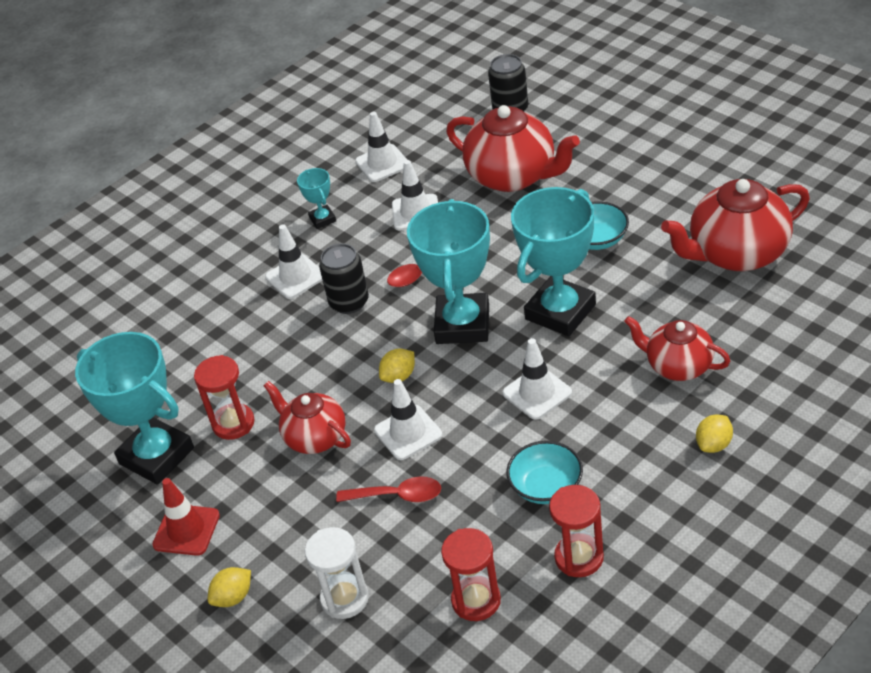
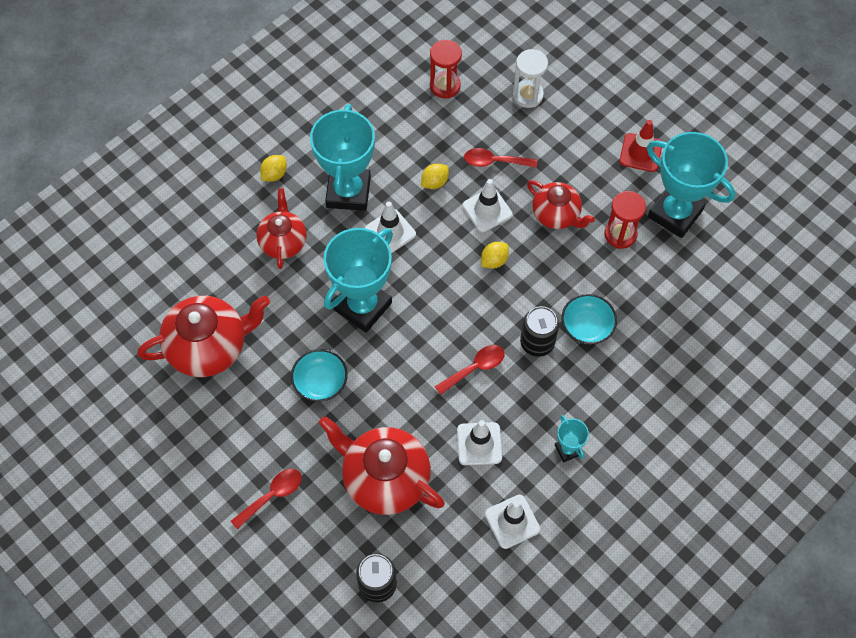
camera: 175 degrees right, 20 degrees up
yellow lemon [208,567,251,607] -> yellow lemon moved to [421,163,449,189]
white traffic cone [265,224,323,299] -> none
turquoise trophy [407,199,490,344] -> turquoise trophy moved to [310,104,375,211]
turquoise bowl [506,441,583,504] -> turquoise bowl moved to [562,294,617,344]
red hourglass [549,485,604,577] -> none
red teapot [624,316,730,381] -> red teapot turned 120 degrees counterclockwise [257,188,307,269]
none -> red spoon [231,469,302,529]

